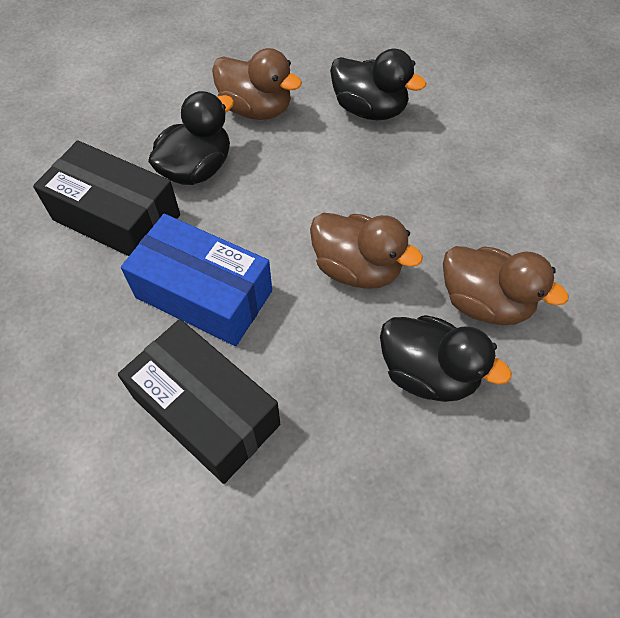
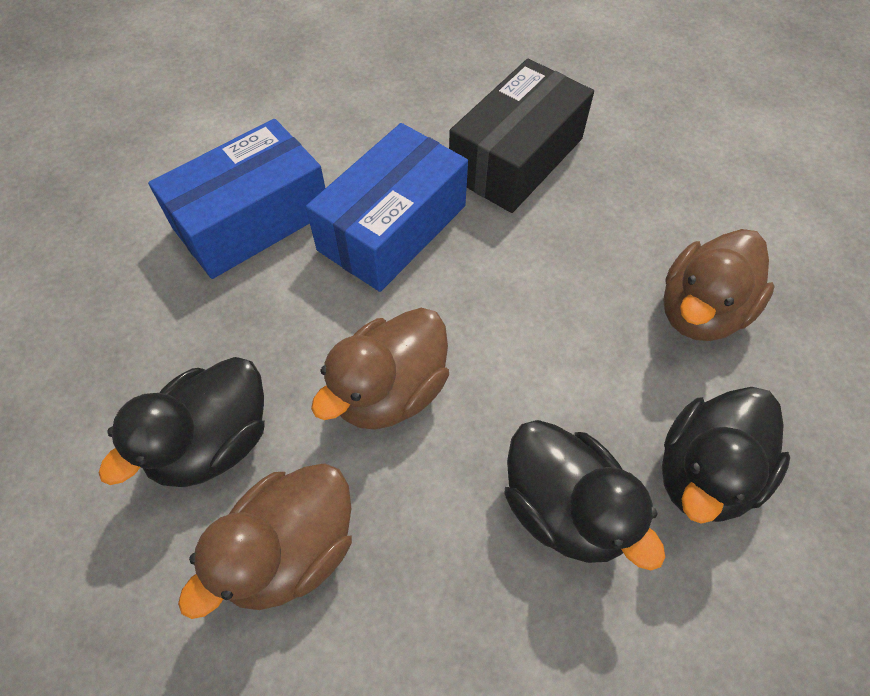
camera: 100 degrees right, 0 degrees up
black box [118,319,280,484] -> blue box [148,119,325,279]
black duck [148,91,234,185] -> black duck moved to [504,420,665,570]

